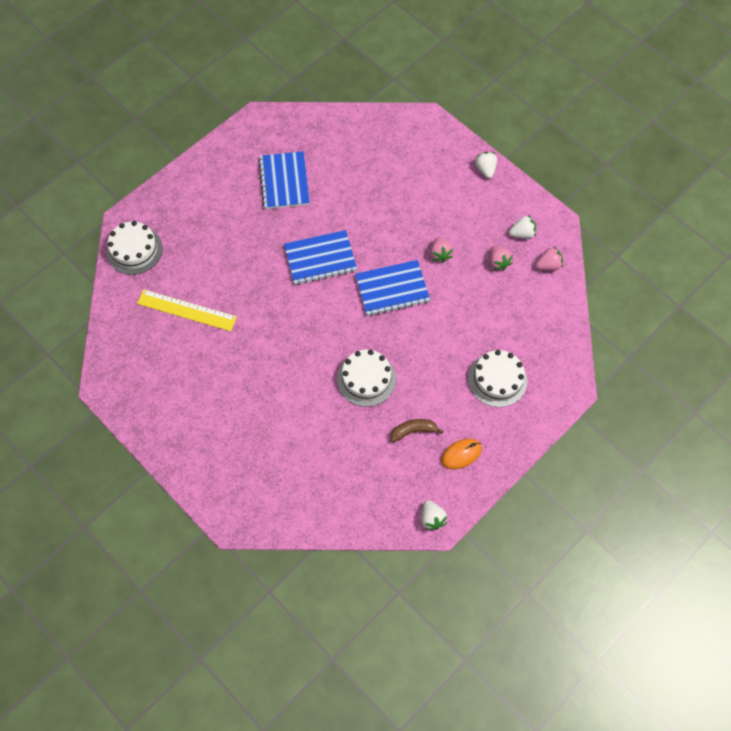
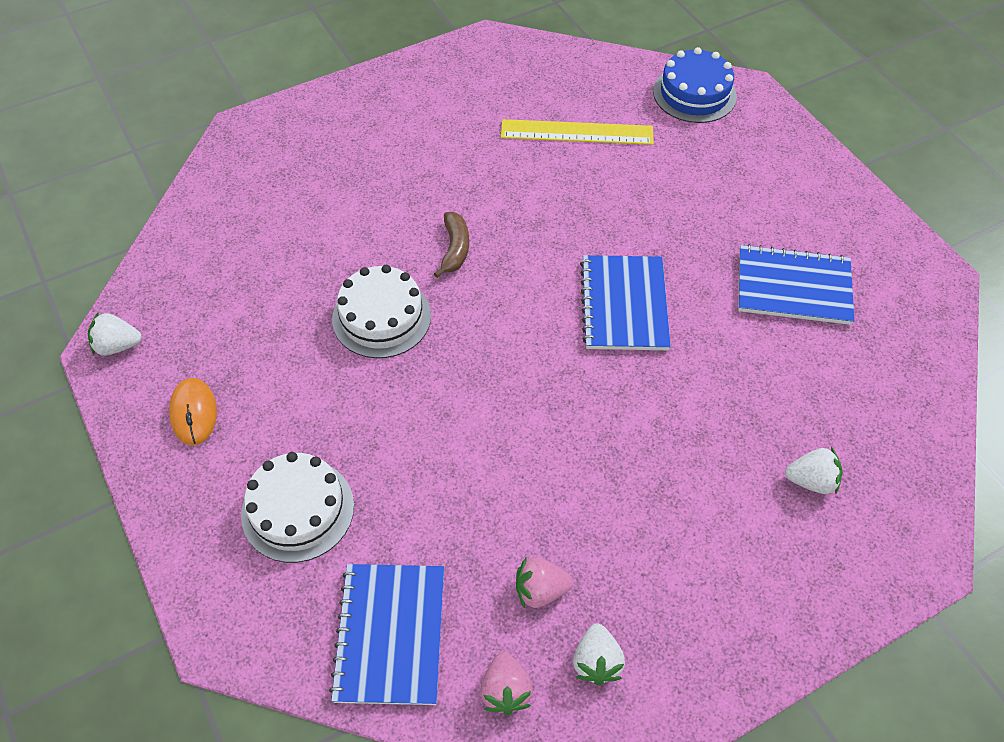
camera: 105 degrees right, 10 degrees down
white cake [107,221,163,275] -> blue cake [653,47,737,123]
yellow ruler [137,289,237,331] -> yellow ruler turned 60 degrees clockwise [501,119,654,145]
blue notebook [355,260,430,316] -> blue notebook moved to [329,564,444,705]
brown banana [391,419,443,442] -> brown banana moved to [434,212,469,278]
pink strawberry [430,237,453,263] -> none
white strawberry [475,152,497,178] -> white strawberry moved to [785,447,843,494]

